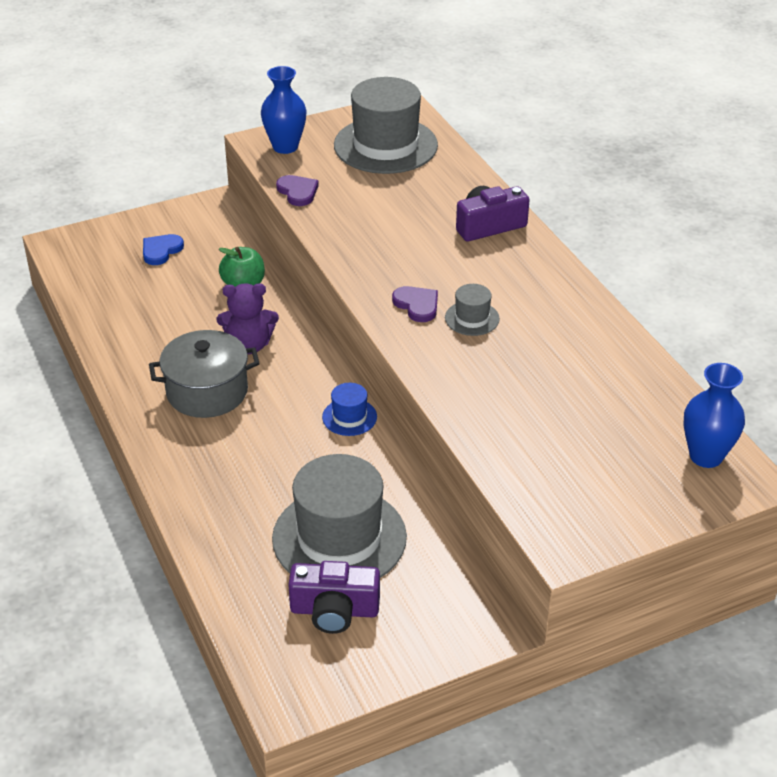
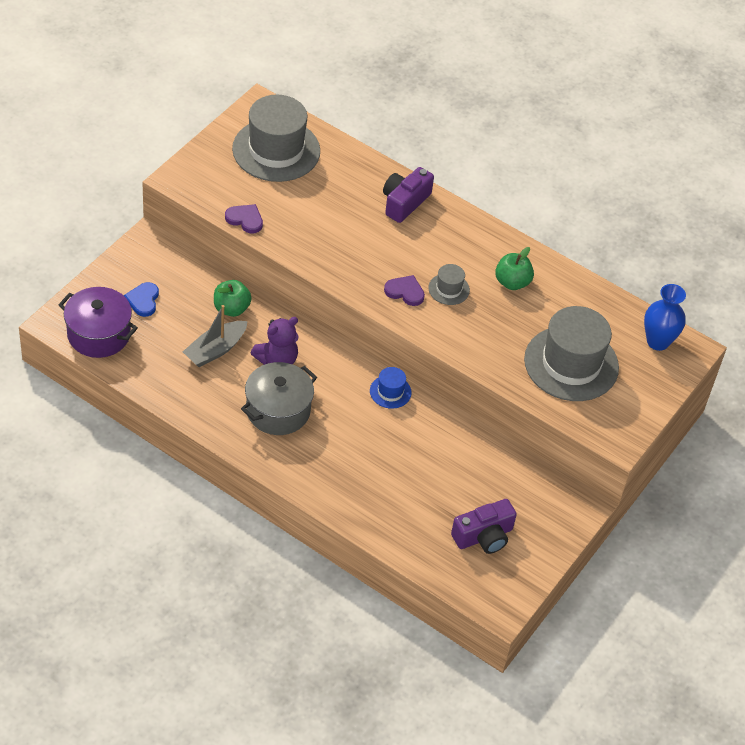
camera: 35 degrees left, 10 degrees up
blue vase [261,66,307,154] -> none
grey hat [272,454,407,578] -> grey hat moved to [524,306,619,401]
none -> purple pot [58,287,138,358]
none -> grey boat [183,305,248,367]
none -> green apple [495,247,534,290]

